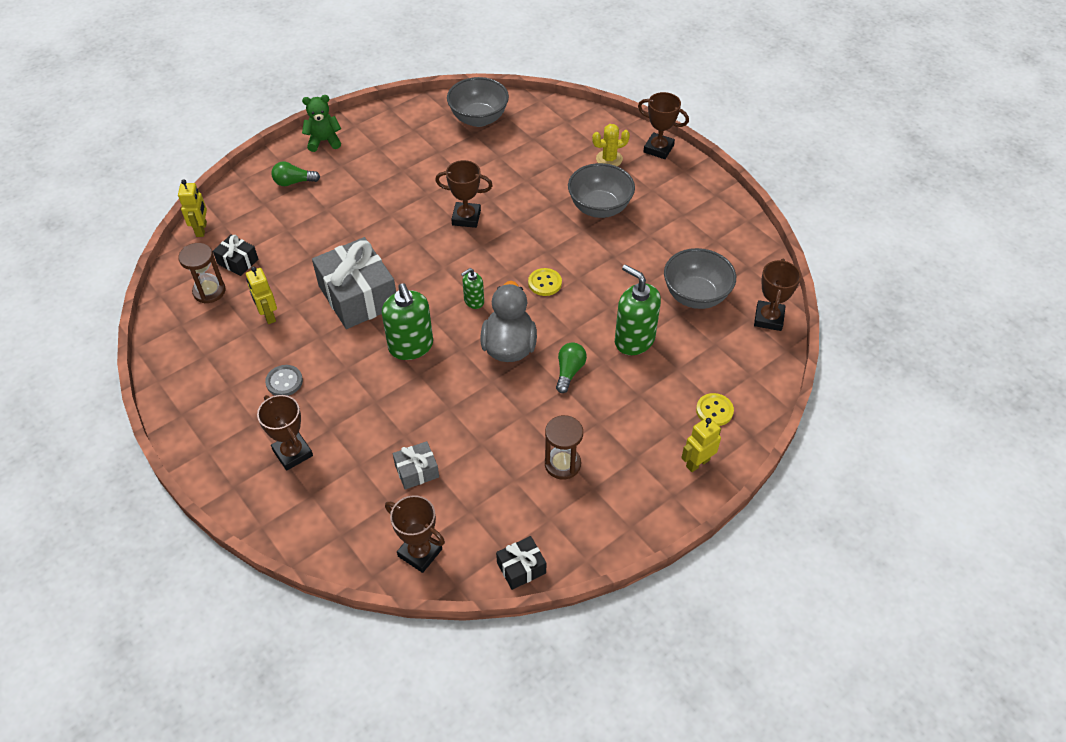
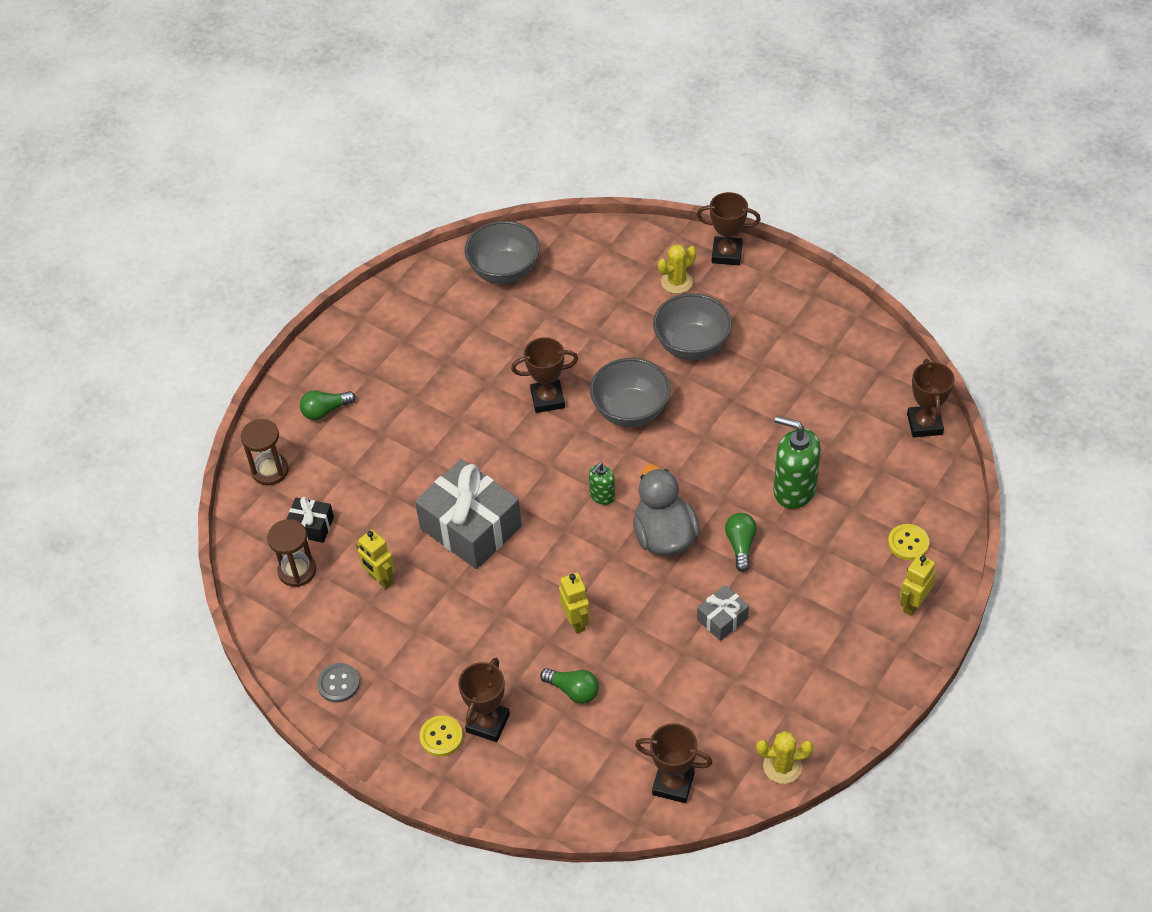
camera: 15 degrees left, 0 degrees up
yellow robot [178,179,207,237] -> yellow robot moved to [559,573,590,634]
brown trophy [257,395,313,471] -> brown trophy turned 75 degrees clockwise [458,658,510,742]
grey button [265,365,303,396] -> grey button moved to [317,663,360,703]
green teddy bear [302,95,341,152] -> none
green soap dispenser [382,283,433,360] -> none
grey gift [393,441,439,490] -> grey gift moved to [697,585,749,641]
black gift [496,536,546,590] -> yellow cactus [756,731,813,784]
yellow button [528,268,562,296] -> yellow button moved to [419,715,463,757]
brown hourglass [545,415,583,480] -> brown hourglass moved to [241,419,289,485]
grey bowl [664,248,736,309] -> grey bowl moved to [590,358,670,427]
none -> green light bulb [540,668,599,704]

